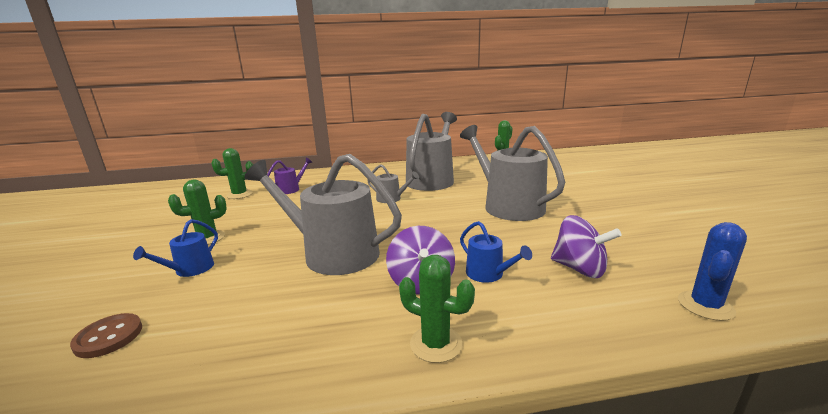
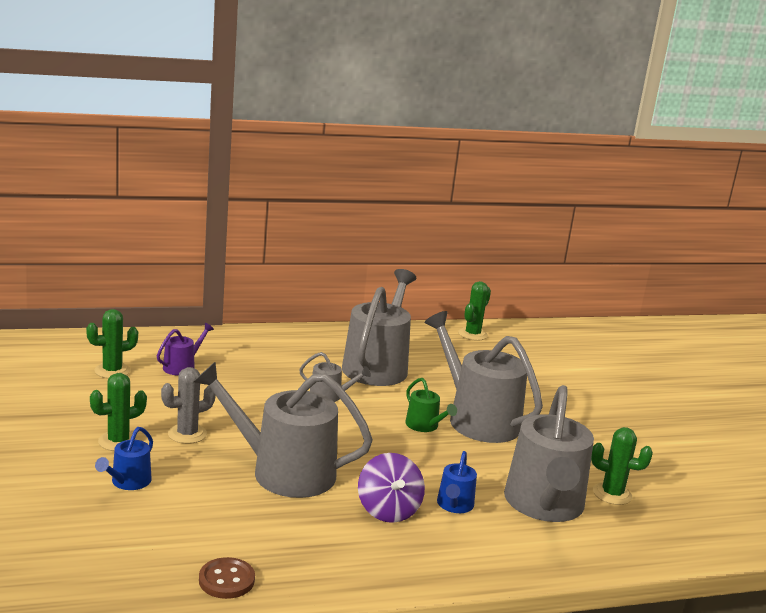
camera: 10 degrees left, 0 degrees up
brown button [70,313,142,358] -> brown button moved to [199,557,255,599]
green cactus [399,255,475,363] -> green cactus moved to [591,427,653,505]
blue watering can [460,221,532,283] -> blue watering can turned 60 degrees clockwise [437,451,477,513]
purple spinning top [551,215,622,278] -> grey watering can [504,385,594,522]
blue cactus [678,222,747,321] -> none
none -> grey cactus [161,367,216,444]
none -> green watering can [405,378,457,432]

